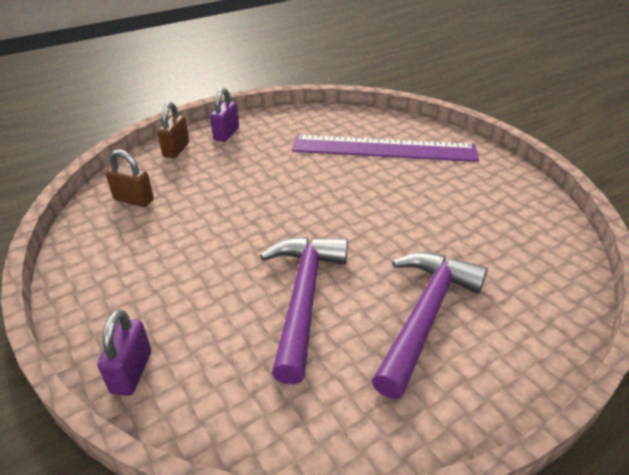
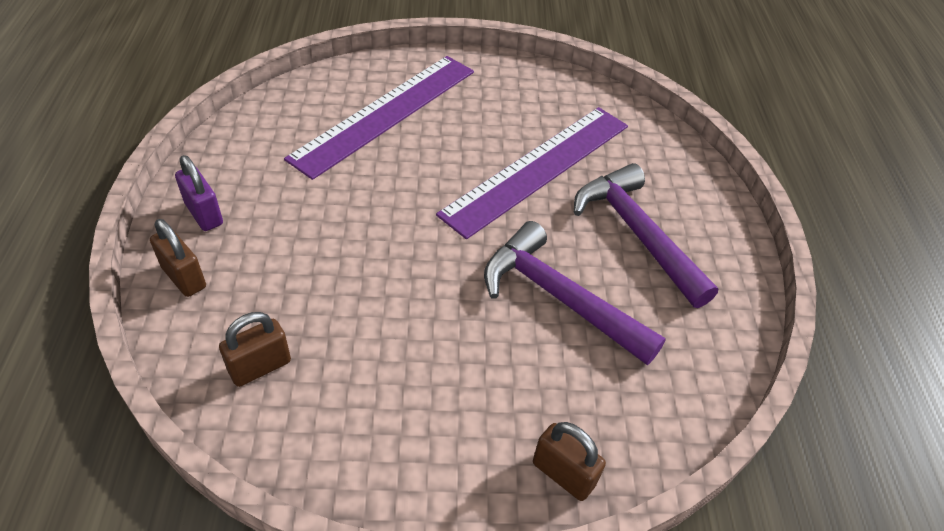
camera: 60 degrees left, 10 degrees up
purple padlock [97,309,151,396] -> brown padlock [533,422,606,501]
none -> purple ruler [436,107,628,239]

